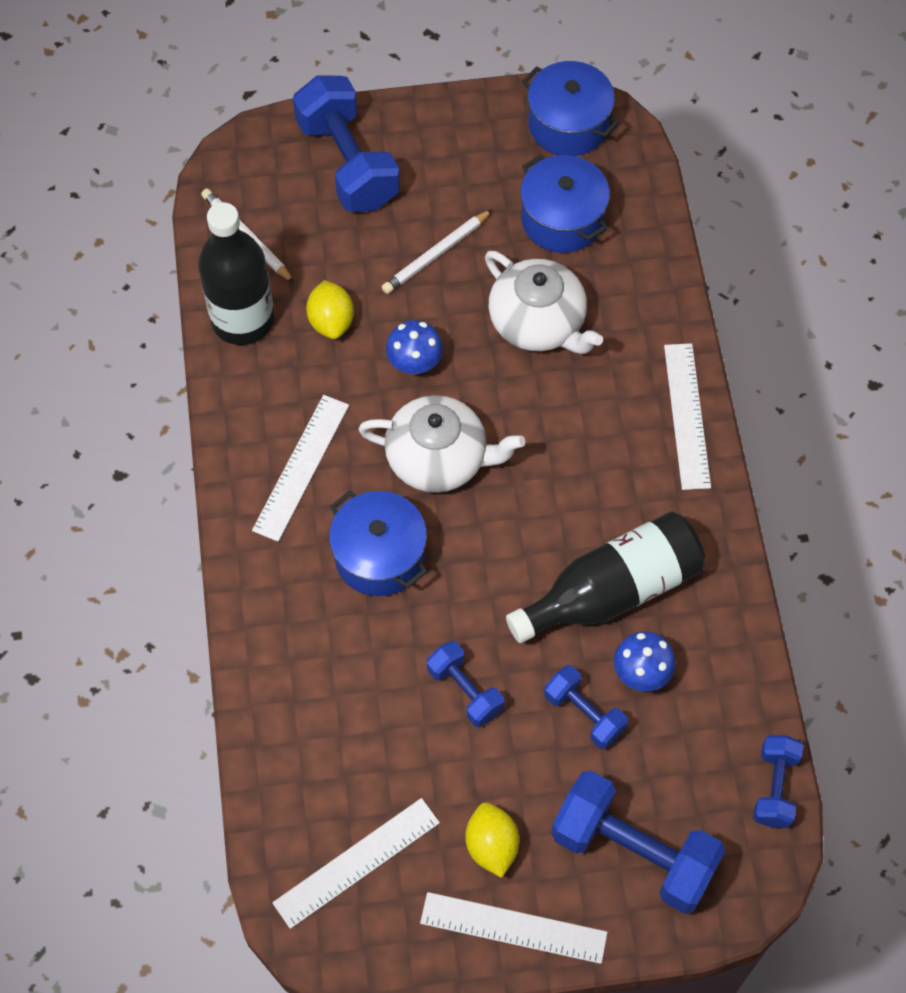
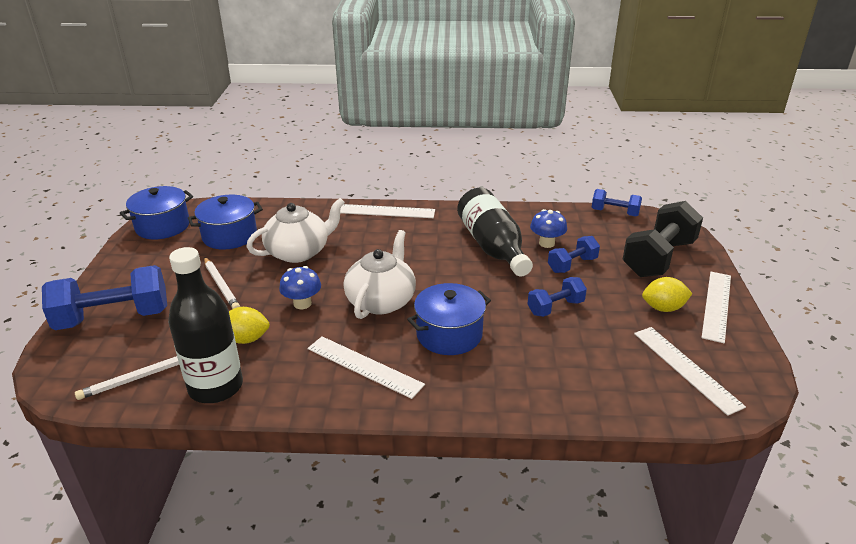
camera: 80 degrees left, 30 degrees down
blue dumbbell [551,771,726,914] -> black dumbbell [622,201,703,277]

